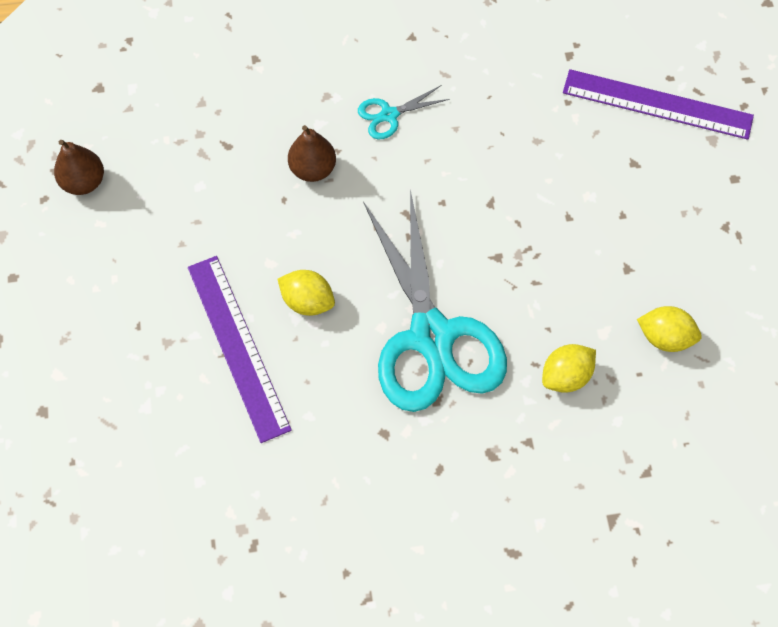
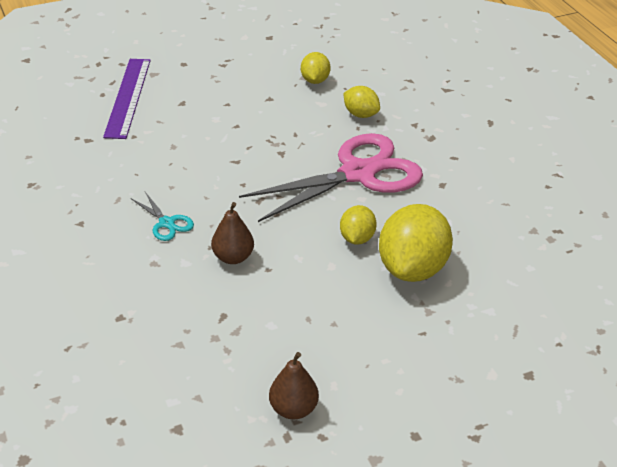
camera: 105 degrees left, 25 degrees down
purple ruler [188,256,292,443] -> yellow lemon [379,204,453,282]
turquoise scissors [363,190,507,412] -> pink scissors [239,133,423,222]

